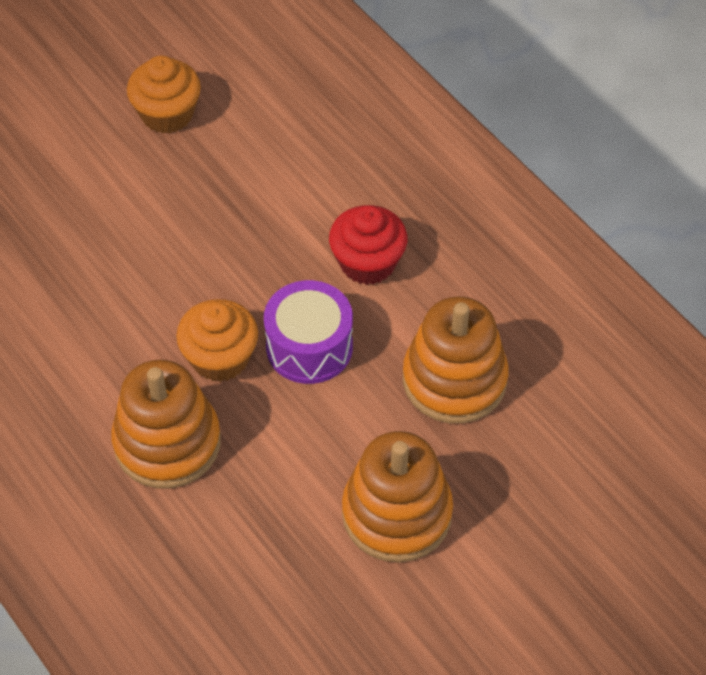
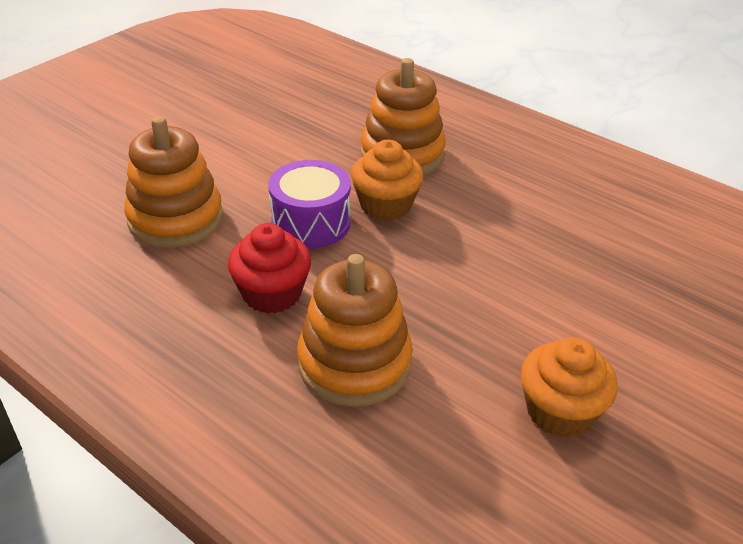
camera: 165 degrees right, 15 degrees down
orange stacking toy [342,431,453,563] -> orange stacking toy moved to [297,254,413,407]

